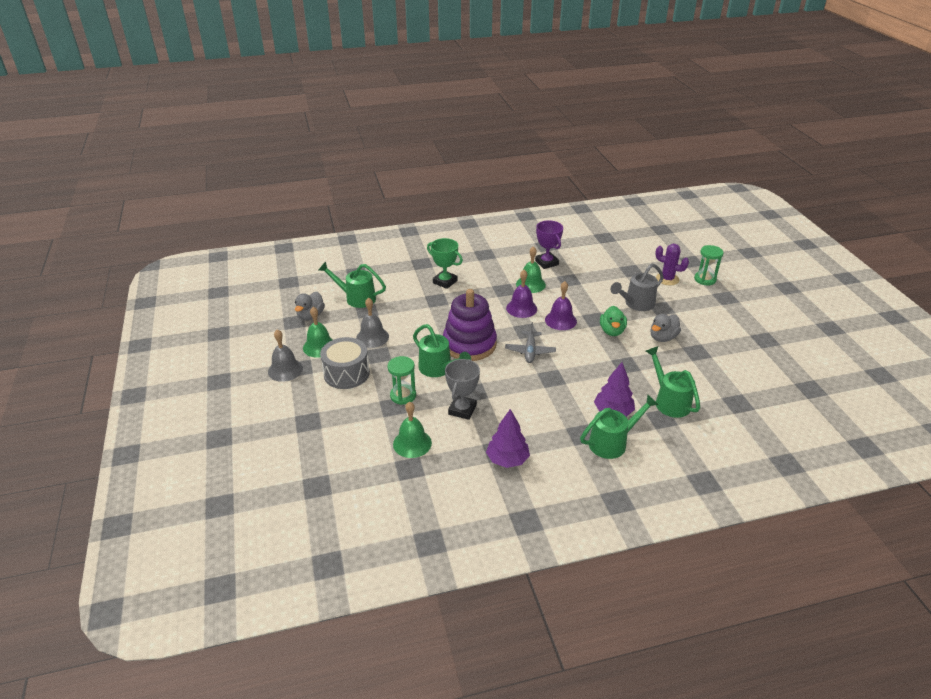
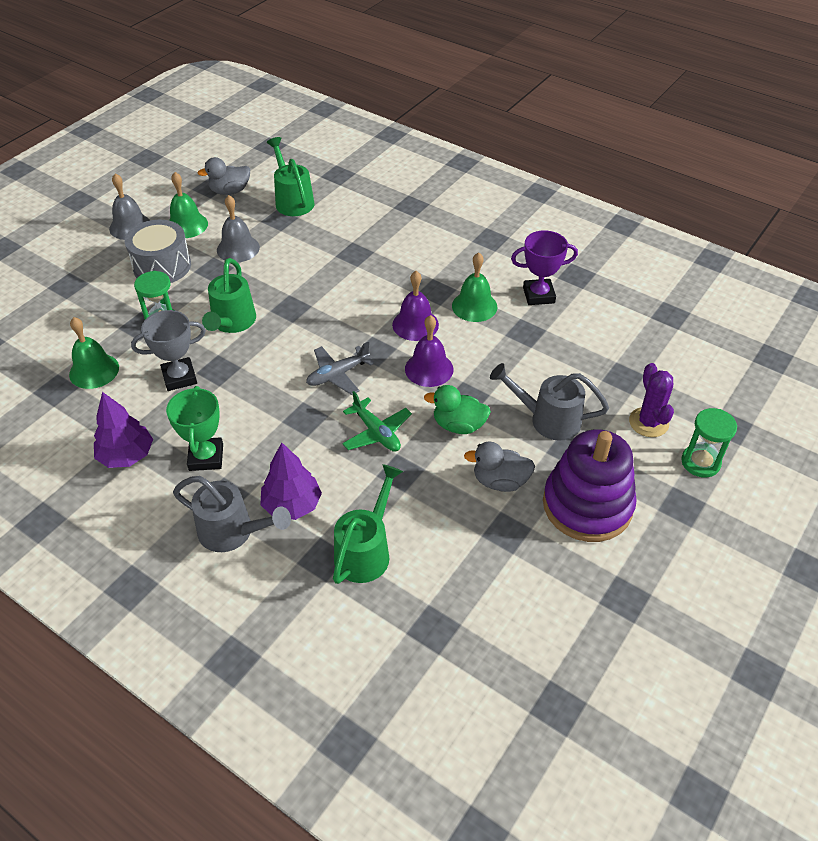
camera: 50 degrees right, 10 degrees up
green trophy [427,238,463,289] -> green trophy moved to [166,386,223,471]
purple stacking toy [443,289,497,361] -> purple stacking toy moved to [543,429,637,542]
purple trophy [535,220,563,269] -> purple trophy turned 60 degrees clockwise [511,230,578,305]
green watering can [580,395,659,459] -> grey watering can [173,476,291,552]
green duck [600,306,627,336] -> green duck turned 45 degrees clockwise [424,385,491,434]
none -> green plane [342,391,412,452]

